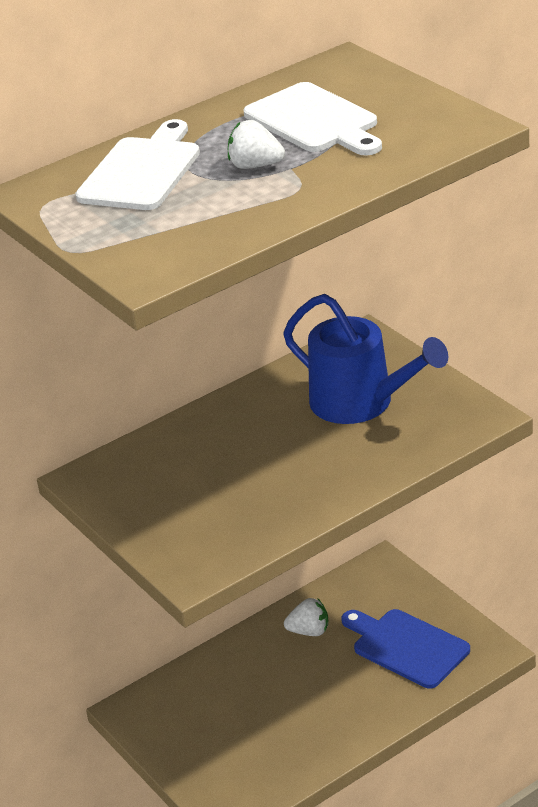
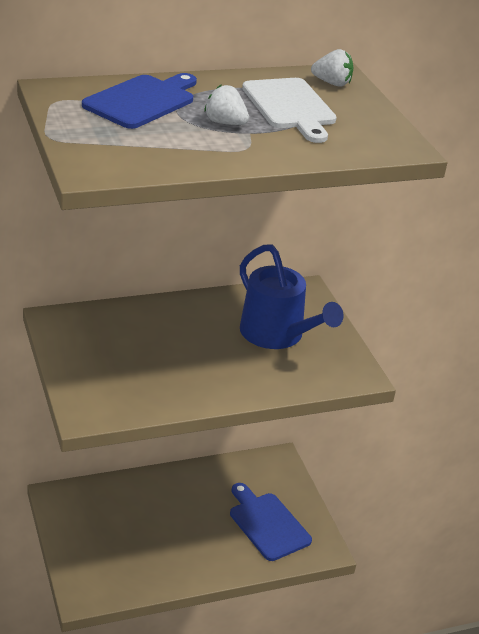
camera: 10 degrees right, 0 degrees up
white cutting board [75,119,200,210] -> blue cutting board [82,73,197,129]
white strawberry [284,598,328,636] -> white strawberry moved to [311,49,354,87]

